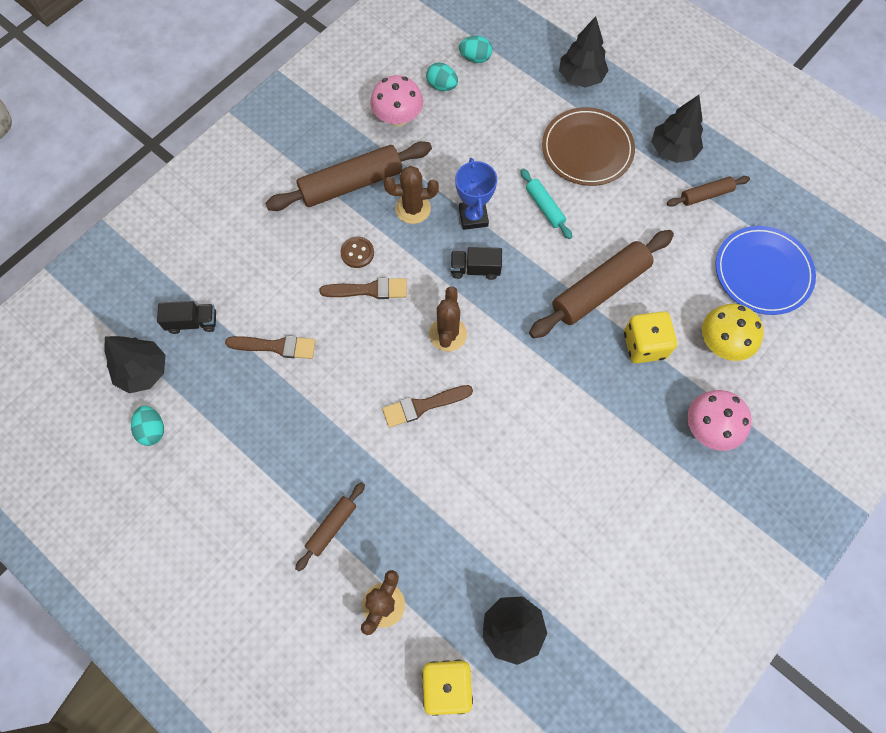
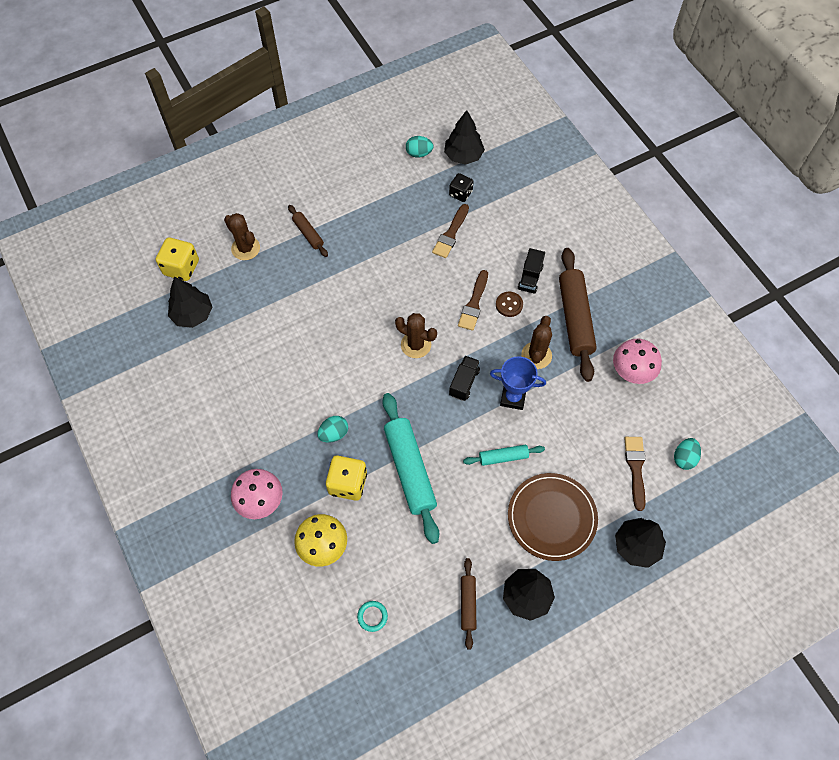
camera: 110 degrees right, 5 degrees down
black truck [157,301,216,334] -> black truck moved to [518,248,545,294]
brown brush [382,385,473,428] -> brown brush moved to [624,437,646,511]
turquoise egg [426,63,458,91] -> turquoise egg moved to [318,416,348,442]
brown rolling pin [529,230,674,338] -> turquoise rolling pin [382,393,439,544]
blue plate [716,226,816,315] -> turquoise ring [357,601,388,632]
none -> black dice [449,173,474,202]

